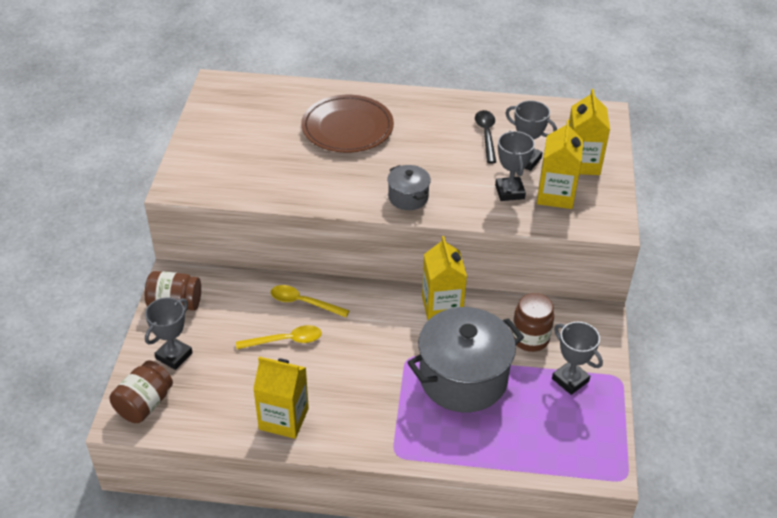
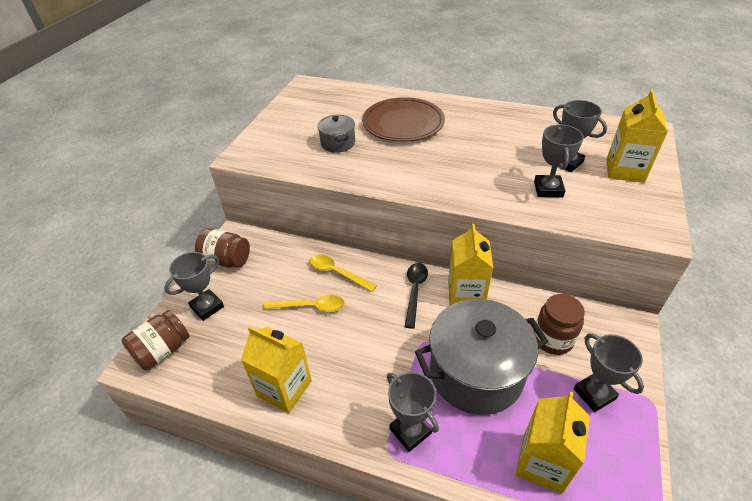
camera: 15 degrees right, 0 degrees up
grey pot [387,165,431,210] -> grey pot moved to [317,115,355,153]
black spoon [475,110,496,164] -> black spoon moved to [405,263,428,329]
yellow carton [537,119,583,209] -> yellow carton moved to [515,392,590,494]
none -> grey trophy [387,372,439,452]

